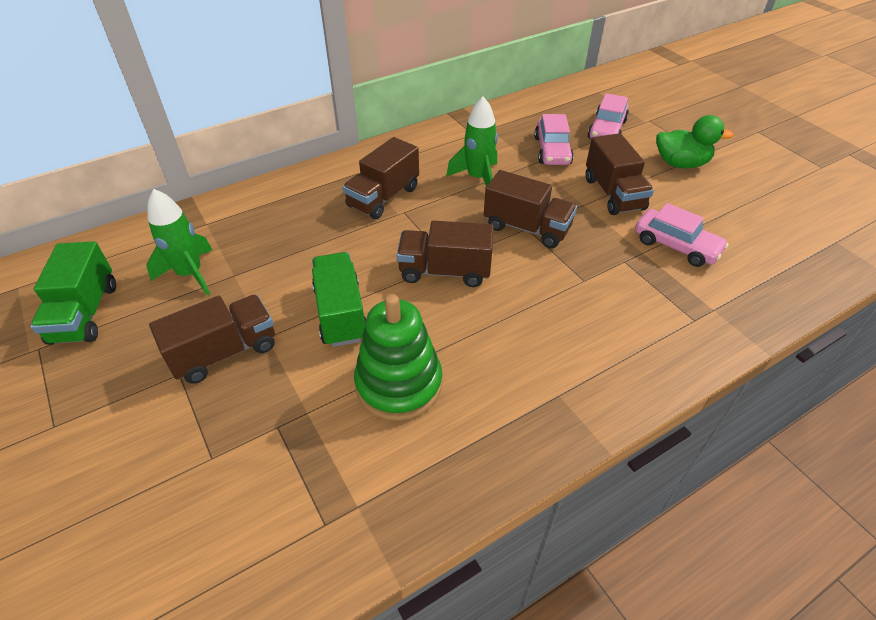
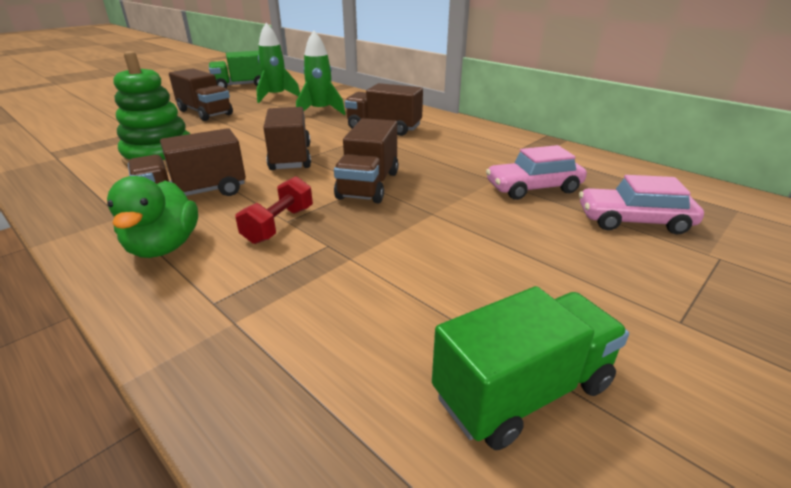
camera: 75 degrees right, 15 degrees down
green truck [312,252,366,347] -> green truck moved to [432,286,629,450]
green rocket [446,96,498,186] -> green rocket moved to [296,31,345,115]
brown truck [585,133,654,215] -> brown truck moved to [128,128,246,196]
pink car [635,203,729,267] -> none
green duck [656,115,734,168] -> green duck moved to [107,176,198,258]
none -> red dumbbell [235,176,313,244]

